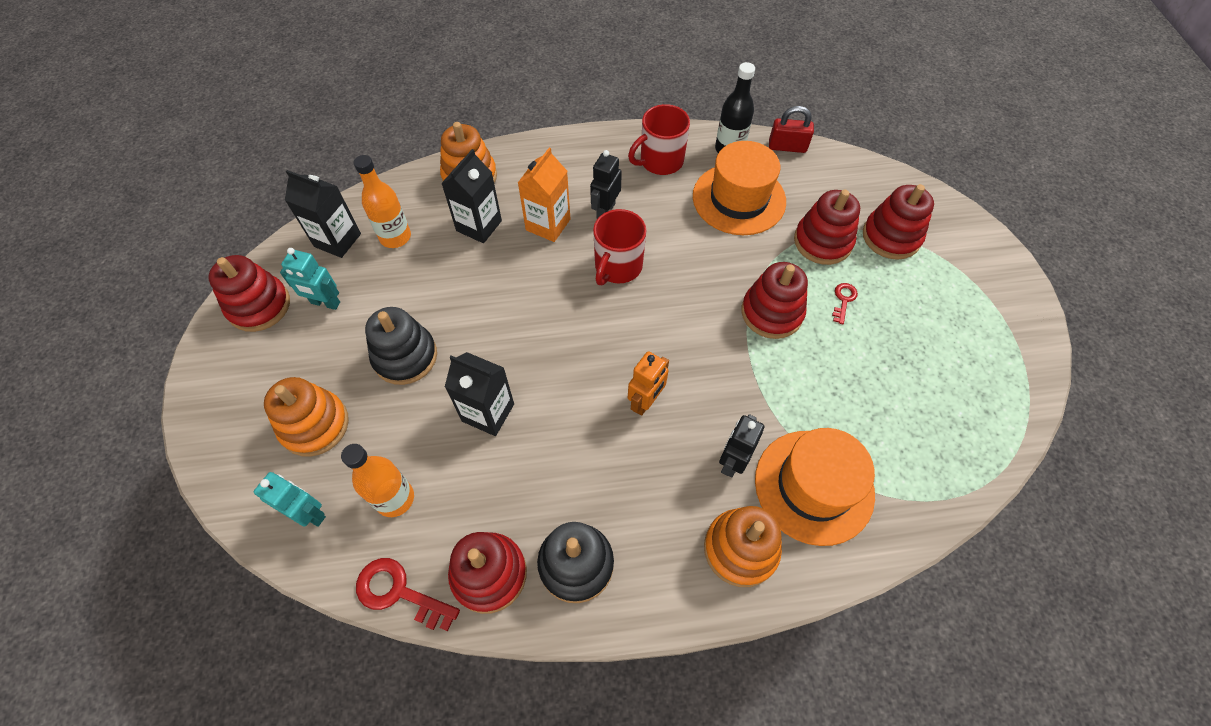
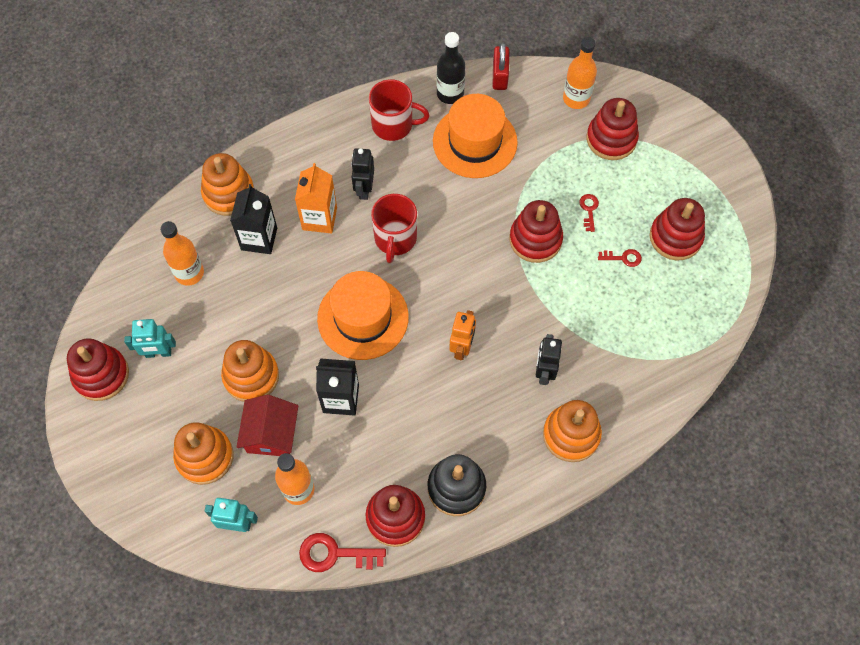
camera: 20 degrees left, 5 degrees up
black carton [285,170,361,258] -> none
black stacking toy [365,307,437,385] -> orange stacking toy [221,340,279,402]
red mug [628,104,690,175] -> red mug turned 120 degrees counterclockwise [369,79,430,141]
orange hat [755,428,875,546] -> orange hat moved to [317,271,409,360]
red padlock [769,106,814,153] -> red padlock turned 75 degrees counterclockwise [492,42,509,90]
red stacking toy [794,190,860,265] -> red stacking toy moved to [650,198,705,261]
none -> red house [237,395,298,456]
none -> orange bottle [563,37,597,109]
none -> red key [598,249,642,267]

